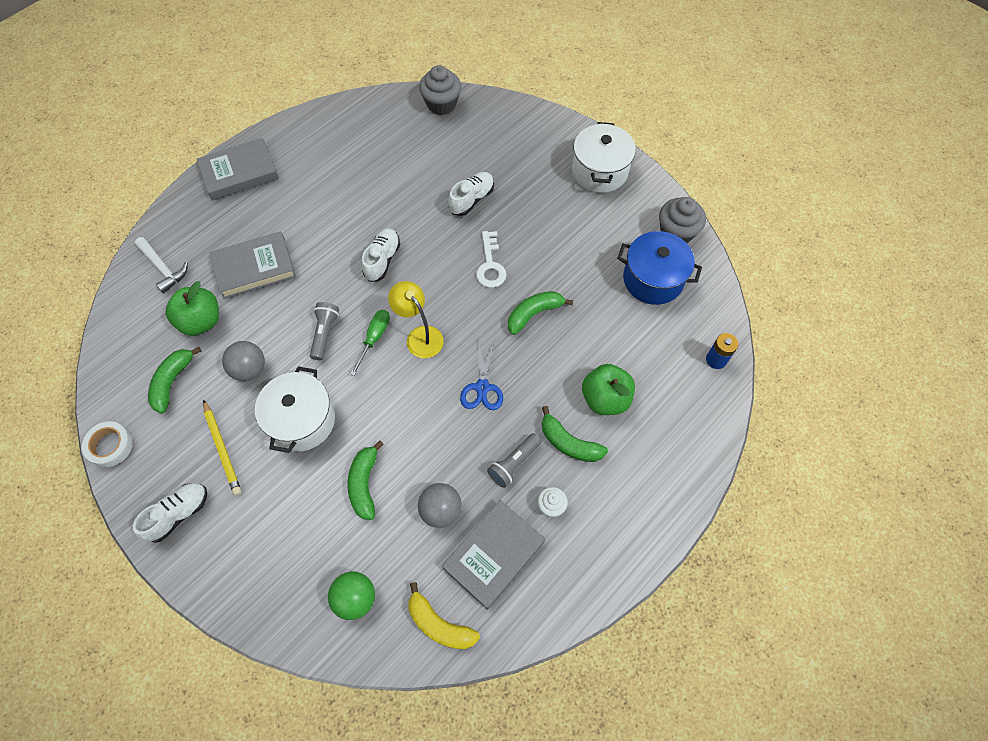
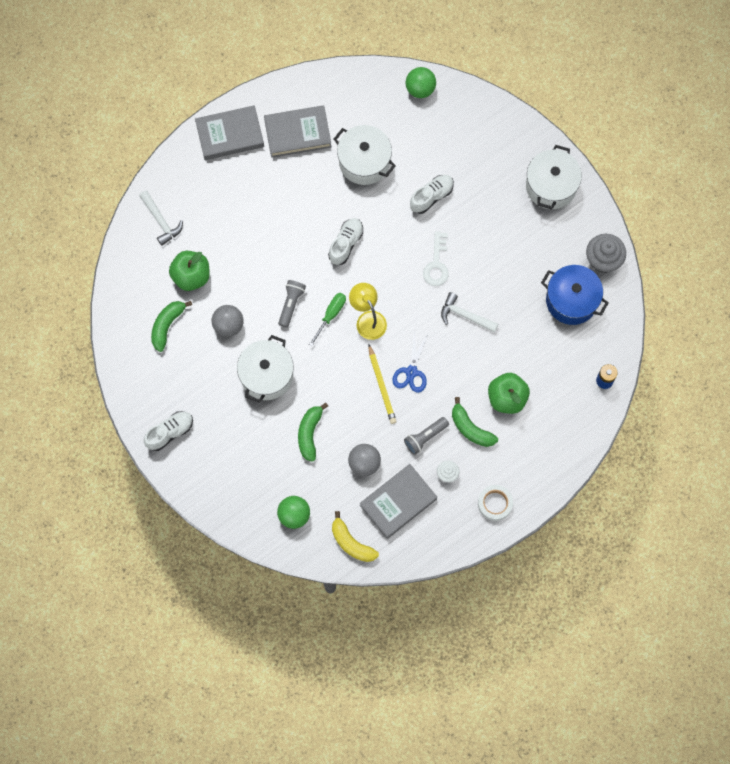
camera: 10 degrees right, 10 degrees up
white tape [82,421,133,467] -> white tape moved to [478,485,513,521]
yellow pencil [203,400,241,495] -> yellow pencil moved to [368,345,396,424]
grey book [209,232,296,299] -> grey book moved to [264,105,331,158]
grey cupcake [419,65,461,115] -> green ball [406,67,436,98]
green banana [508,291,573,335] -> white hammer [441,292,498,332]
none -> white pot [334,125,396,185]

